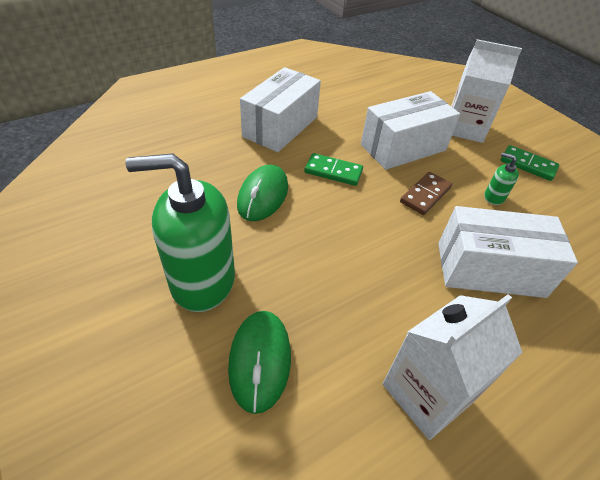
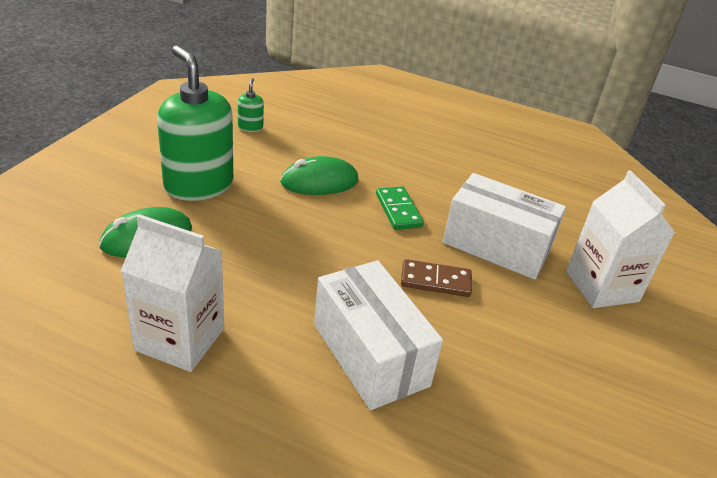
camera: 55 degrees right, 10 degrees down
white box [240,67,321,152] -> none
green soap dispenser [484,152,519,205] -> green soap dispenser moved to [238,78,264,132]
green domino [500,145,559,181] -> none

